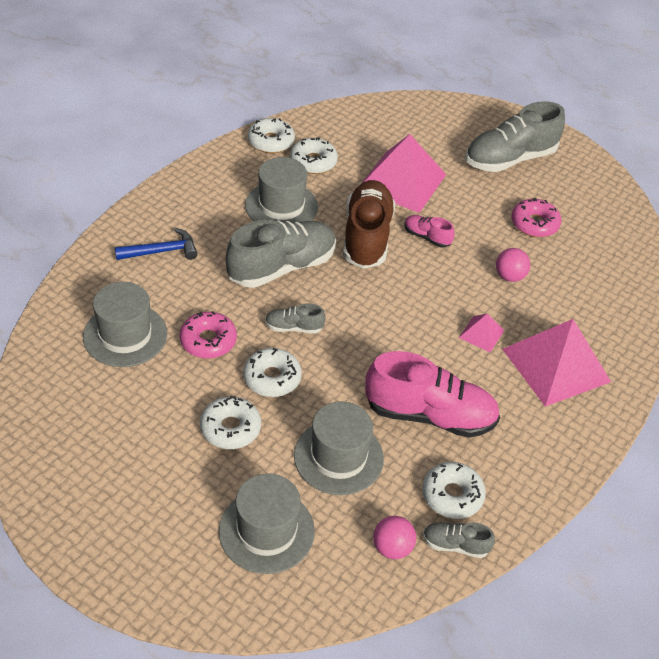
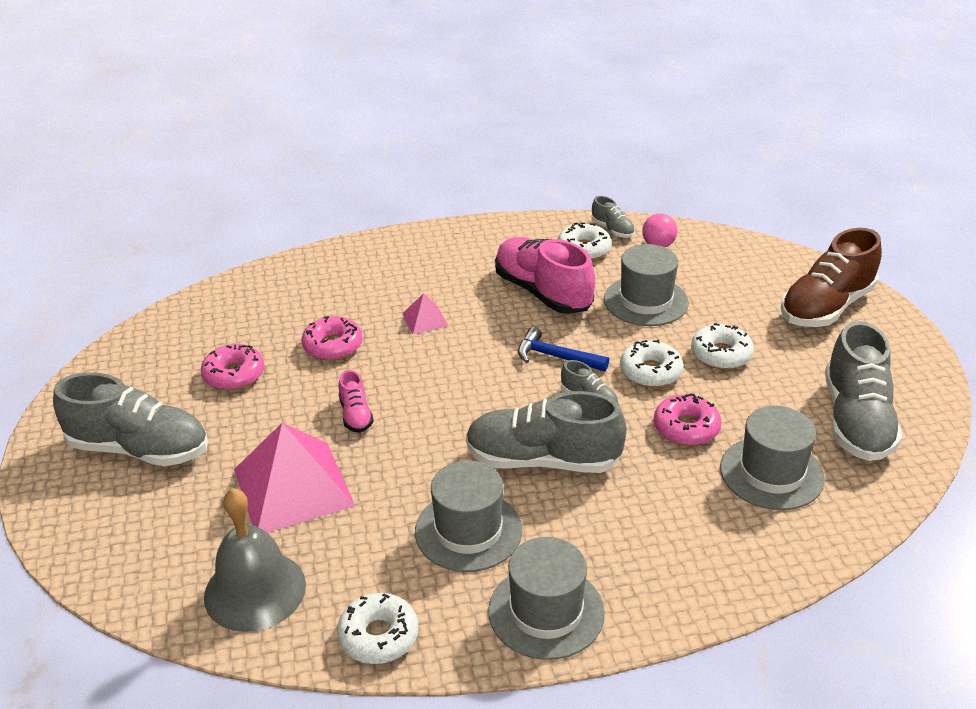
camera: 135 degrees left, 10 degrees down
blue hammer [115,228,198,260] -> blue hammer moved to [518,327,609,371]
grey hat [219,473,315,574] -> grey hat moved to [488,537,605,660]
white donut [290,137,338,174] -> none
brown shoe [343,180,396,269] -> brown shoe moved to [781,228,882,327]
pink ball [496,248,530,282] -> pink donut [302,316,363,361]
pink pyramid [502,319,611,407] -> none
none -> grey bell [204,488,306,632]
none -> grey shoe [825,321,902,461]

